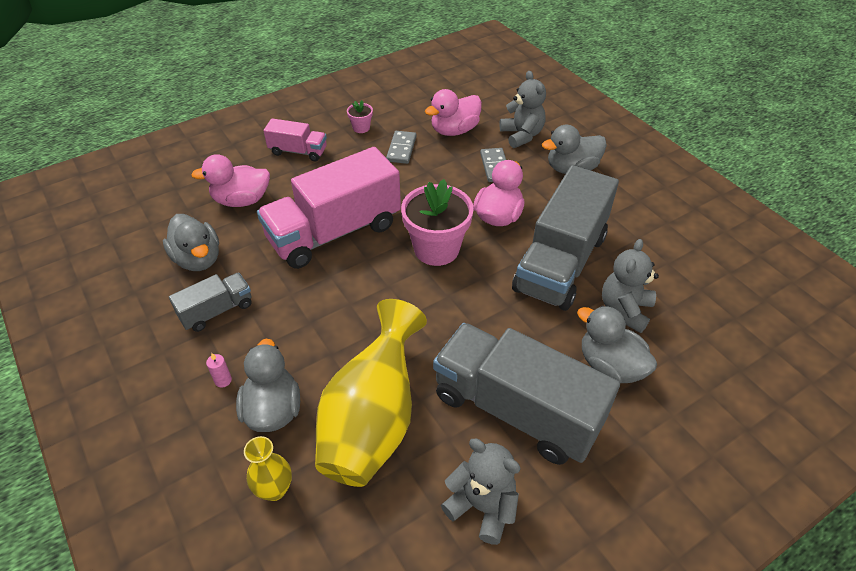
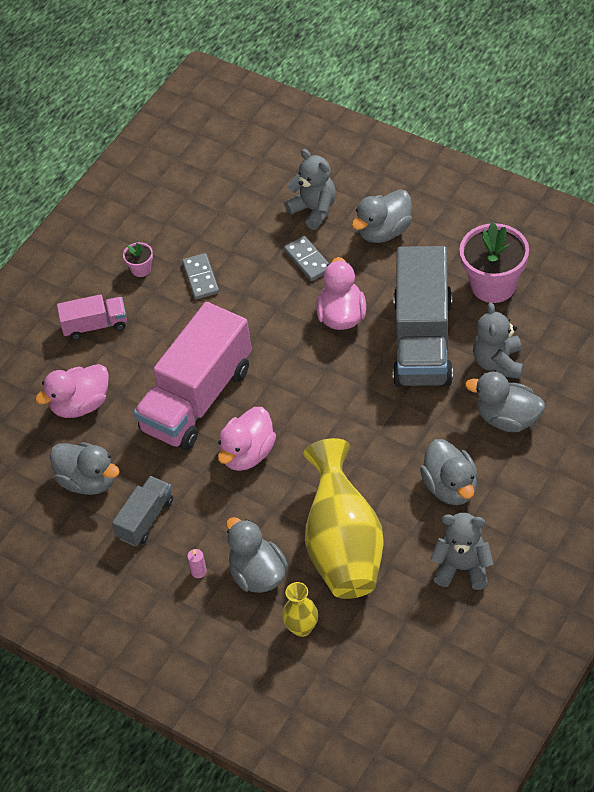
camera: 20 degrees left, 5 degrees up
pink flower pot [401,179,474,266] -> pink flower pot moved to [459,222,529,303]
pink duck [425,89,482,136] -> pink duck moved to [218,407,276,471]
grey truck [433,323,620,465] -> grey duck [420,439,478,505]

